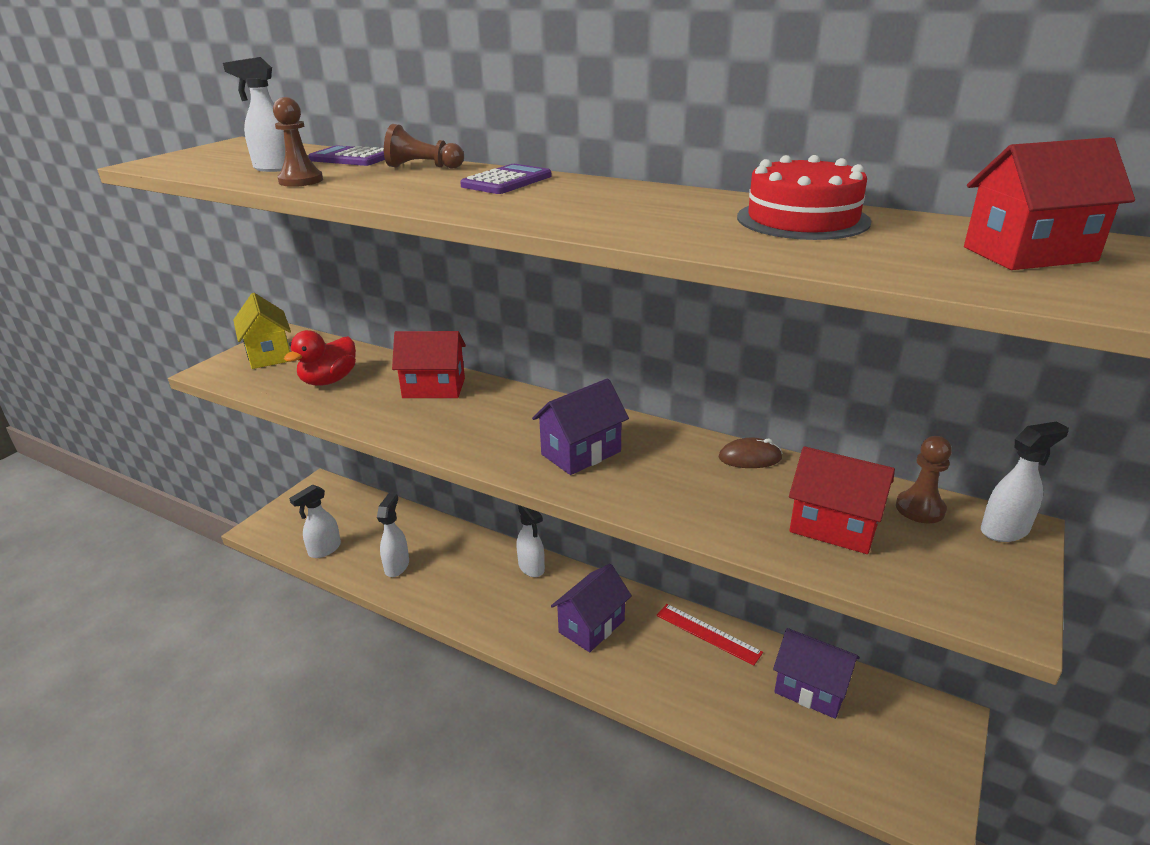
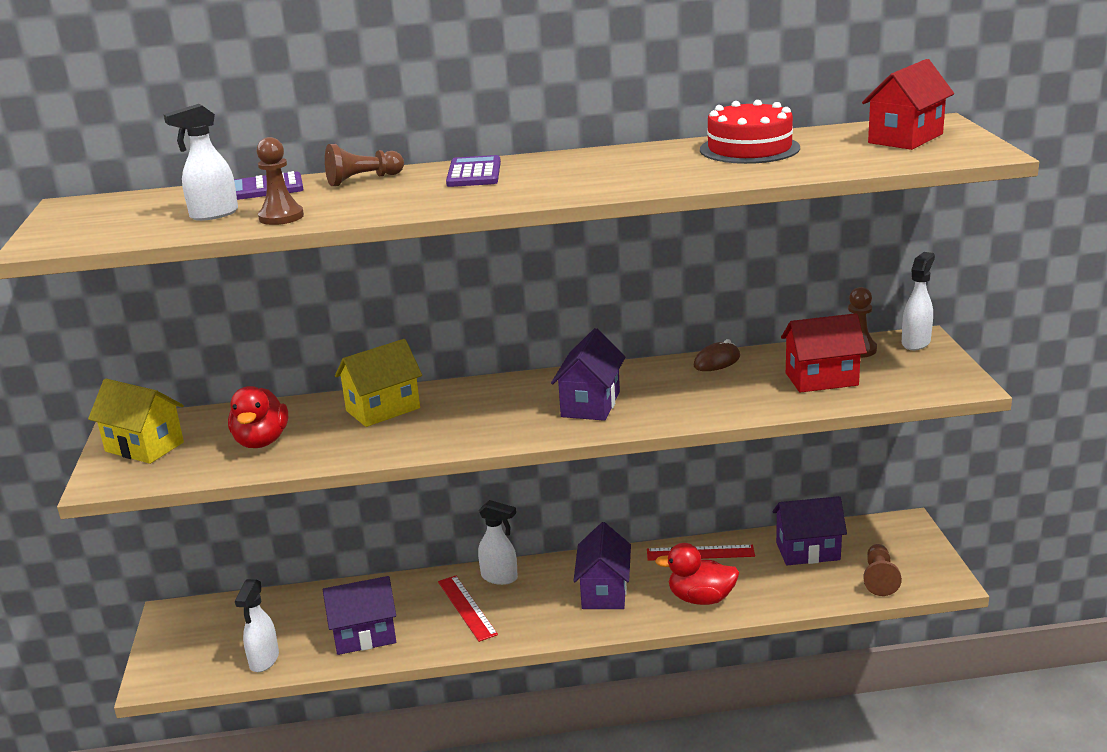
camera: 35 degrees left, 5 degrees down
white spray bottle [377,493,409,577] -> purple house [323,576,396,655]
red house [392,331,466,398] -> yellow house [335,339,422,427]
none -> red ruler [438,576,498,642]
none -> red duck [655,543,739,605]
none -> brown pawn [863,544,902,596]

